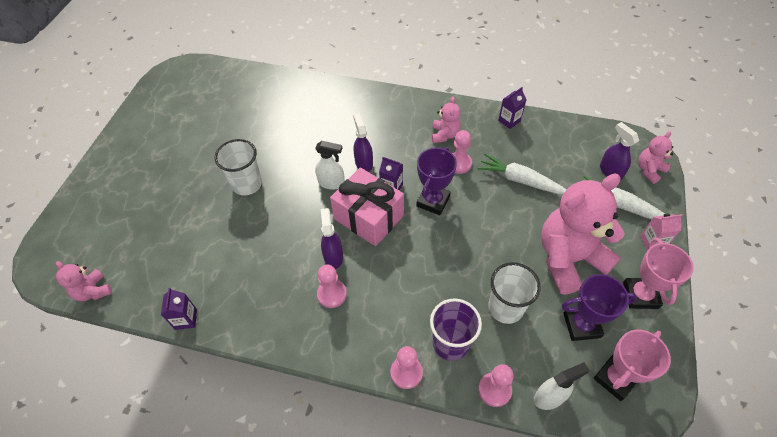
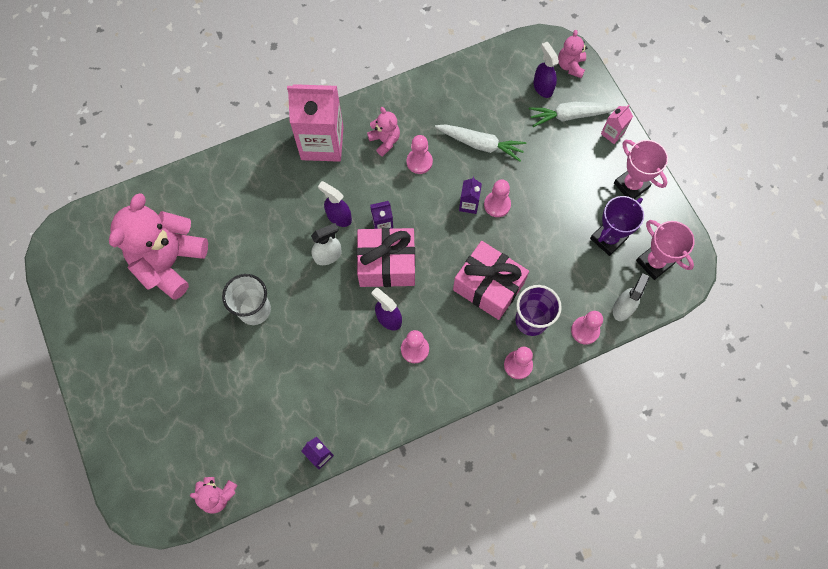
camera: 40 degrees left, 15 degrees up
purple trophy [416,147,457,215] -> none
white carrot [477,153,566,194] -> white carrot turned 150 degrees counterclockwise [435,124,526,161]
white cup [488,262,541,324] -> none
purple carton [498,87,526,129] -> purple carton moved to [459,177,482,214]
pink teddy bear [541,174,625,295] -> pink teddy bear moved to [109,193,208,300]
pink trophy [593,330,671,401] -> pink trophy turned 45 degrees counterclockwise [636,220,695,280]
purple spray bottle [600,122,639,180] -> purple spray bottle turned 45 degrees clockwise [533,42,559,98]
none -> pink carton [287,84,344,162]
none -> pink gift [453,241,529,320]
none -> pink pawn [484,179,511,217]

